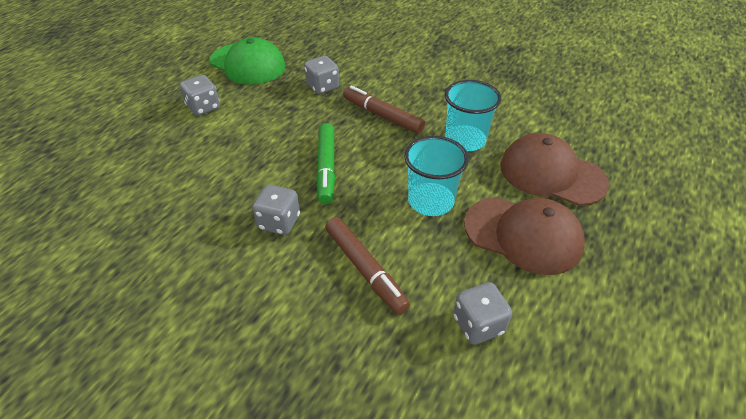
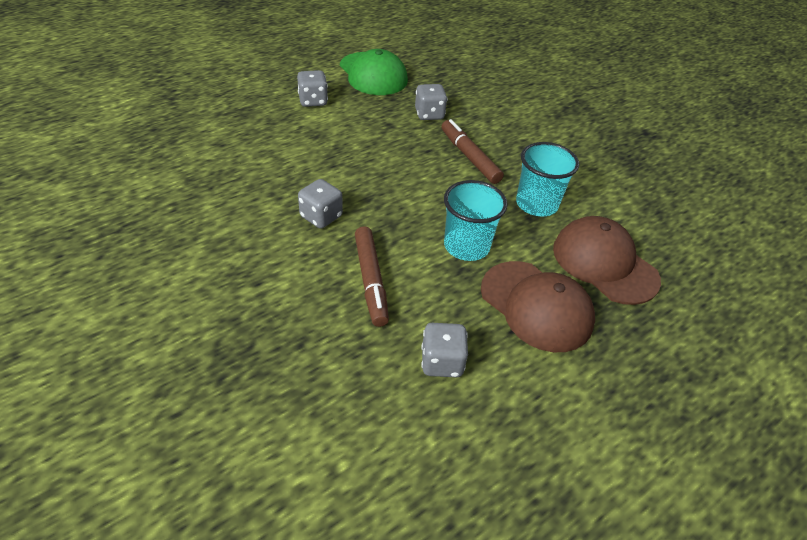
camera: 20 degrees right, 0 degrees up
green marker [316,123,335,204] -> none

